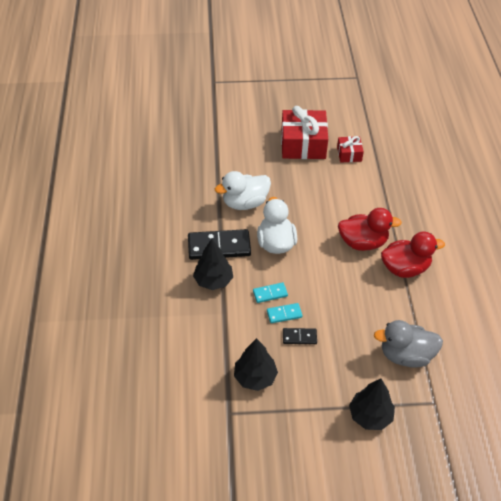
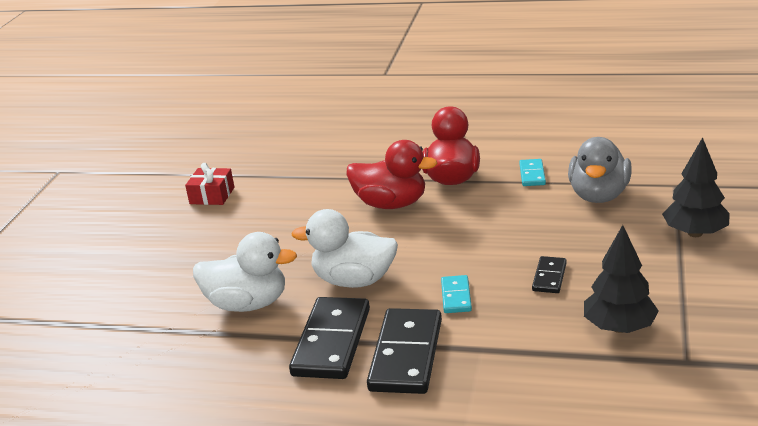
camera: 70 degrees left, 20 degrees down
black tree [193,239,233,290] -> black domino [367,308,442,394]
white duck [215,171,271,210] -> white duck turned 75 degrees counterclockwise [193,232,297,312]
turquoise domino [267,303,302,323] -> turquoise domino moved to [519,159,546,186]
red gift [281,106,328,159] -> none
red duck [338,208,402,251] -> red duck turned 90 degrees clockwise [347,140,437,209]

